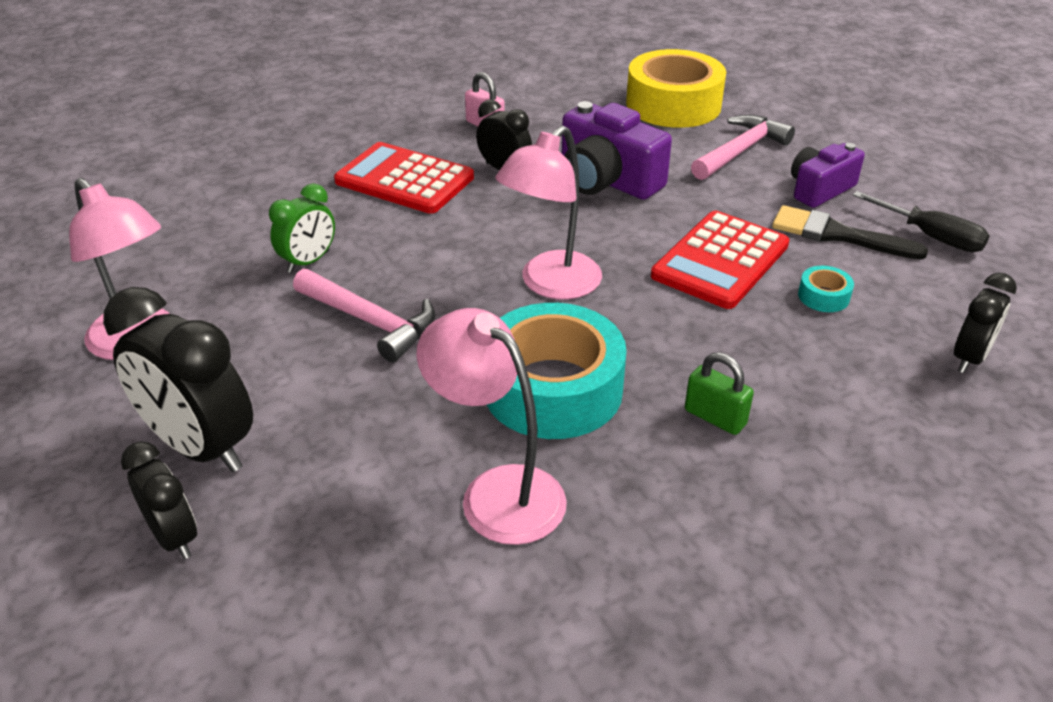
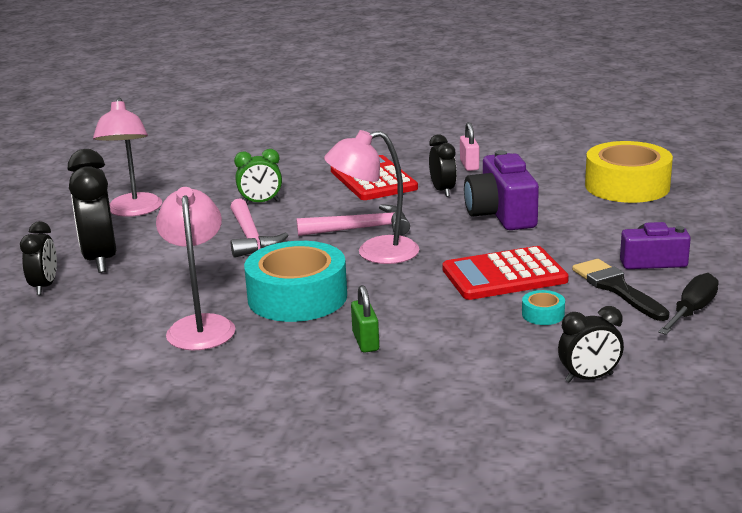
camera: 40 degrees right, 15 degrees down
pink hammer [691,115,795,180] -> pink hammer moved to [296,204,410,236]
black screwdriver [853,191,989,252] -> black screwdriver turned 135 degrees counterclockwise [658,273,719,335]

